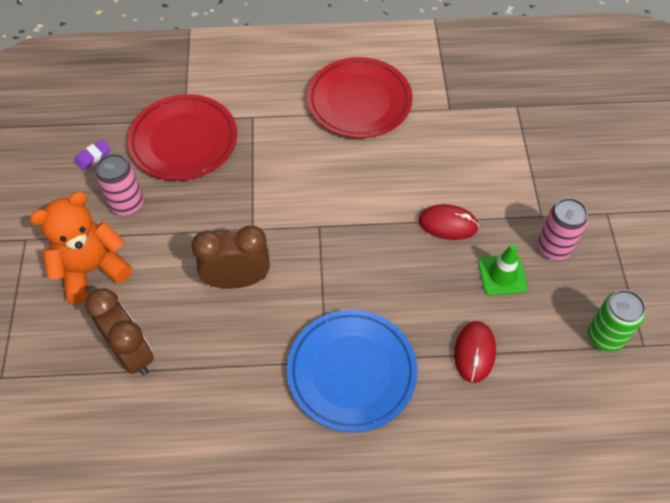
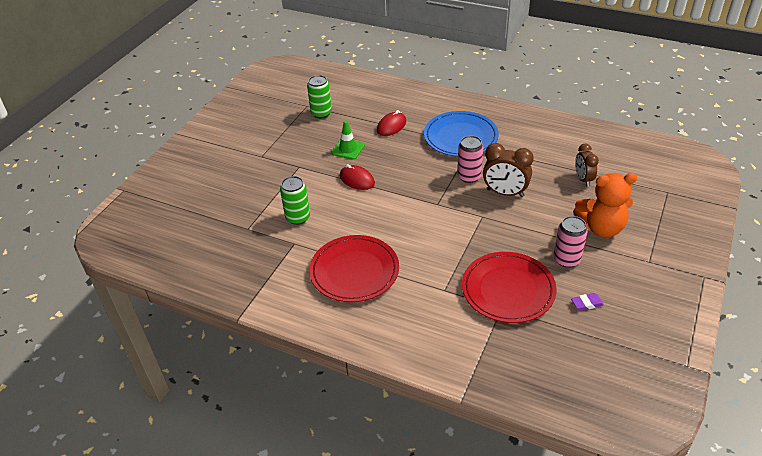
camera: 150 degrees left, 15 degrees down
brown clock [85,288,154,376] -> brown clock [575,144,599,187], size x0.66
pink can [538,198,588,260] -> pink can moved to [457,136,483,183]
none -> green can [280,176,310,225]

